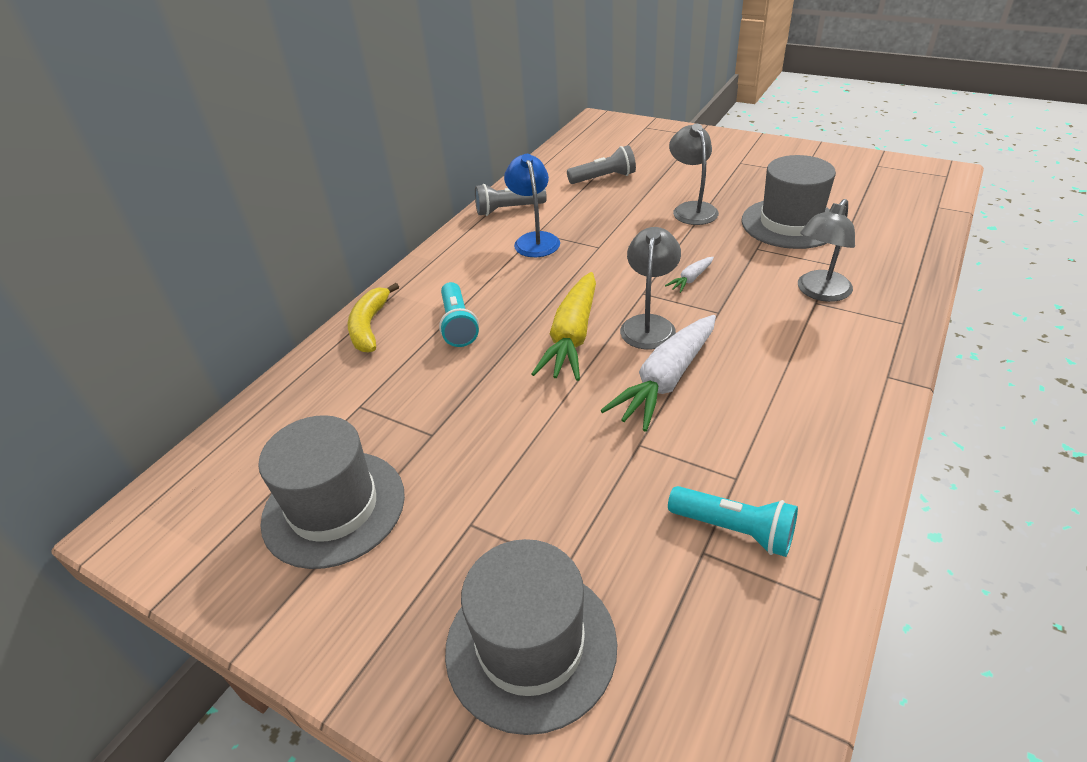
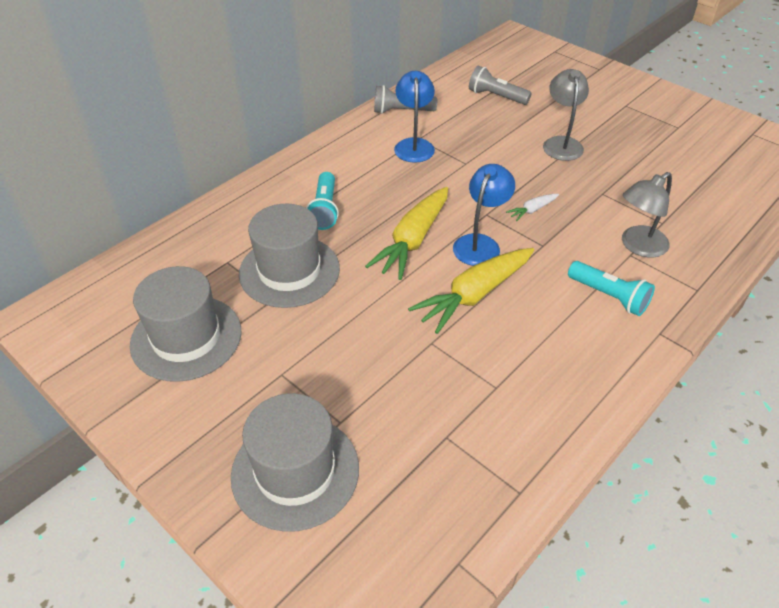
camera: 10 degrees right, 5 degrees up
yellow banana [348,283,399,353] -> none
grey flashlight [567,145,636,184] -> grey flashlight turned 150 degrees counterclockwise [469,66,532,105]
white carrot [600,315,716,432] -> yellow carrot [408,248,534,334]
grey lamp [620,227,681,349] -> blue lamp [453,164,515,266]
turquoise flashlight [668,486,798,557] -> turquoise flashlight moved to [568,261,655,316]
grey hat [741,155,836,249] -> grey hat moved to [239,204,340,308]

